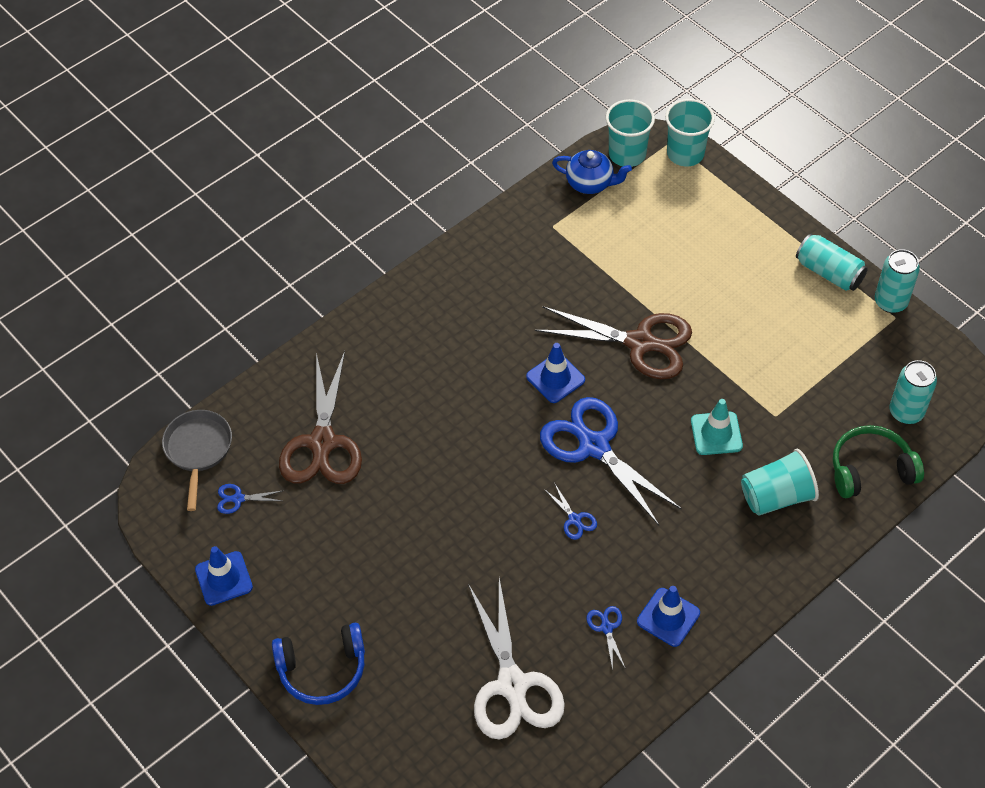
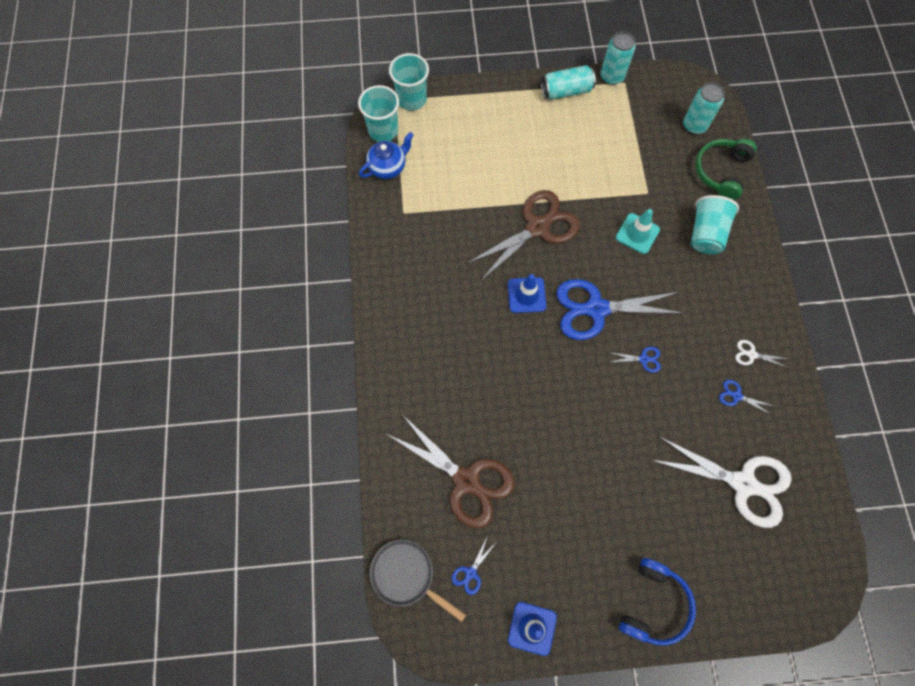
camera: 55 degrees left, 15 degrees up
blue traffic cone [637,586,700,647] -> white scissors [735,340,788,368]

